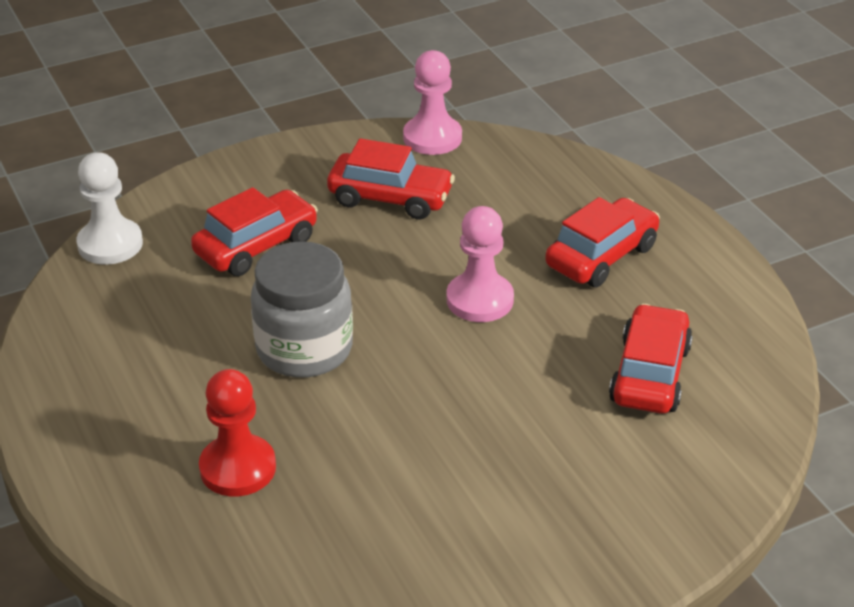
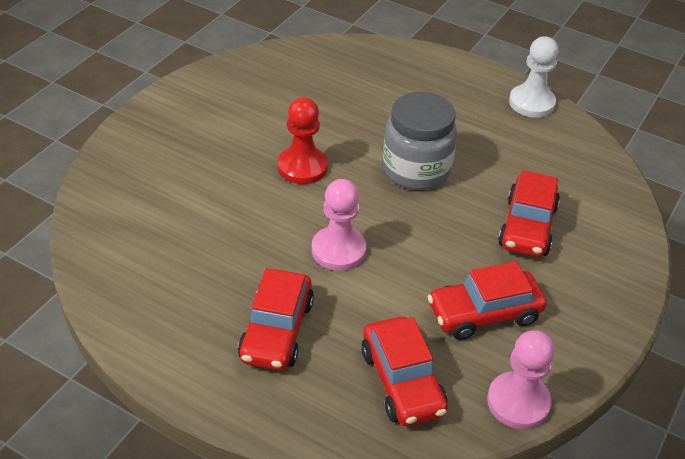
camera: 145 degrees right, 5 degrees up
white pawn [77,152,143,265] -> white pawn moved to [509,36,558,118]
red pawn [199,369,276,496] -> red pawn moved to [278,97,328,184]
red car [609,304,693,414] -> red car moved to [361,317,448,426]

